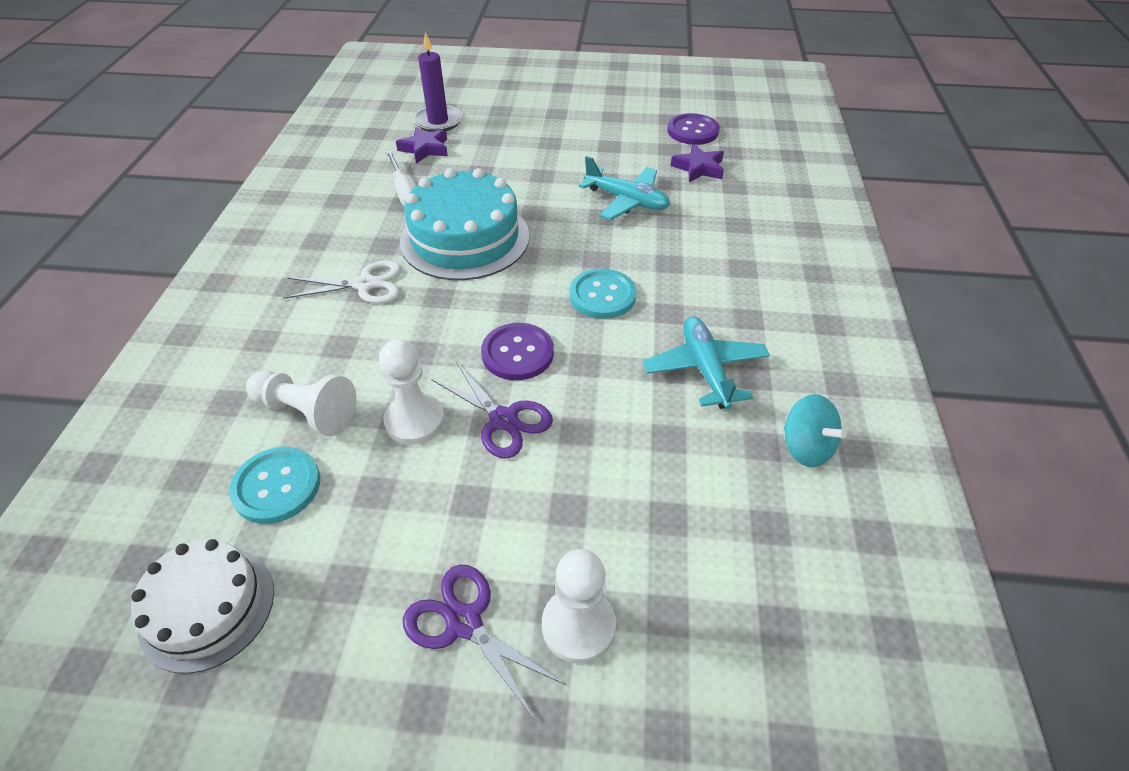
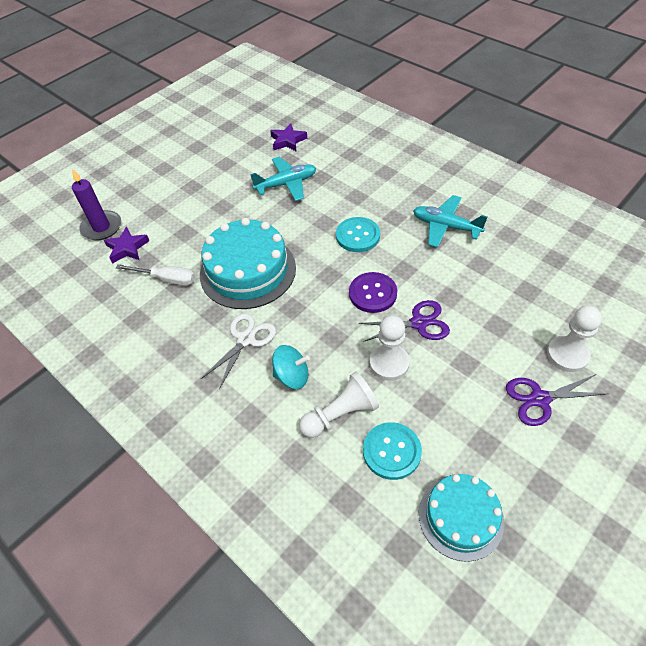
camera: 50 degrees left, 5 degrees up
white cake [131,539,274,674] -> turquoise cake [419,474,504,562]
purple button [667,113,720,145] -> none
turquoise spinning top [784,394,847,467] -> turquoise spinning top moved to [272,345,310,389]

